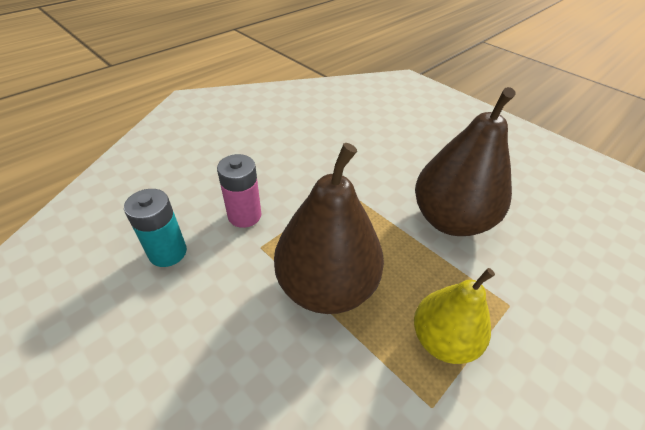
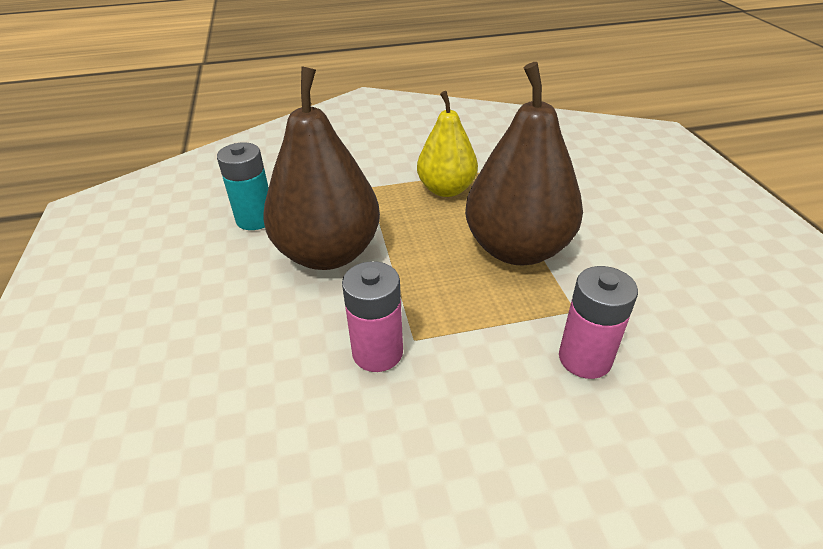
camera: 145 degrees left, 5 degrees down
turquoise battery [124,189,187,267] -> turquoise battery moved to [217,142,269,230]
none -> pink battery [342,261,403,372]

